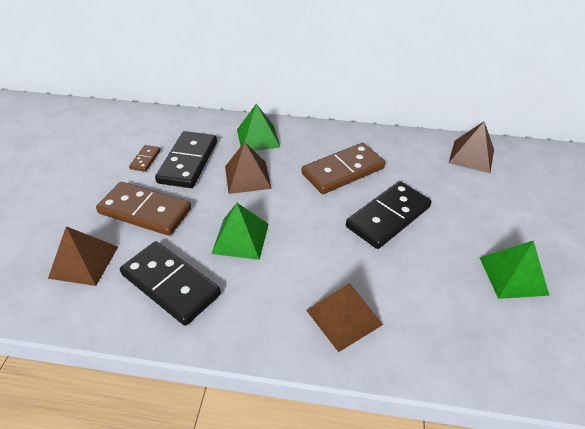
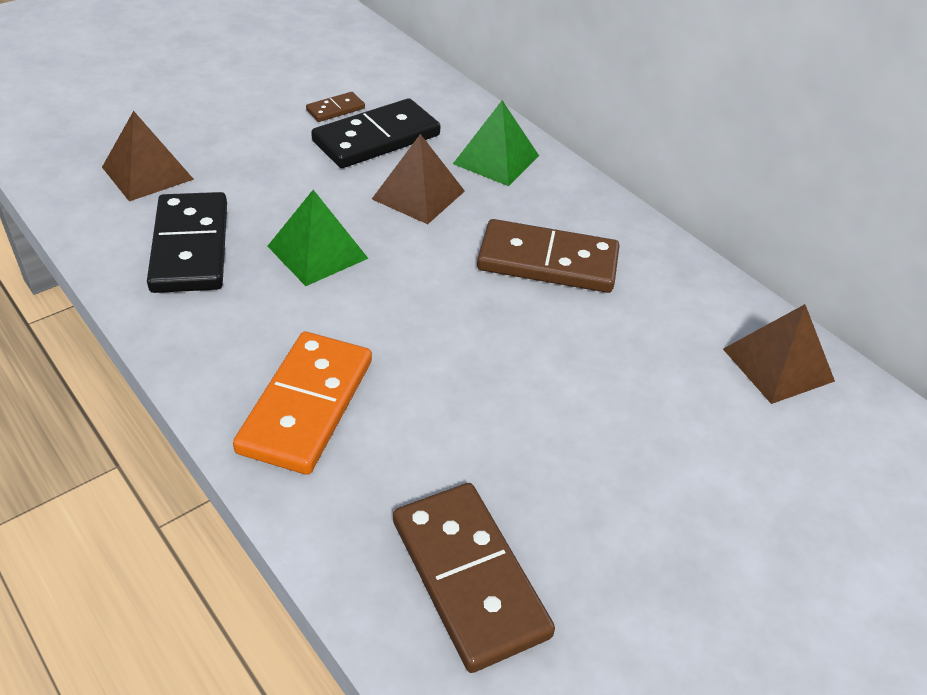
camera: 40 degrees right, 0 degrees up
brown domino [96,182,191,236] -> brown domino moved to [393,483,555,673]
brown pyramid [306,283,383,352] -> orange domino [233,332,372,475]
black domino [346,181,432,249] -> none
green pyramid [479,241,550,299] -> none

